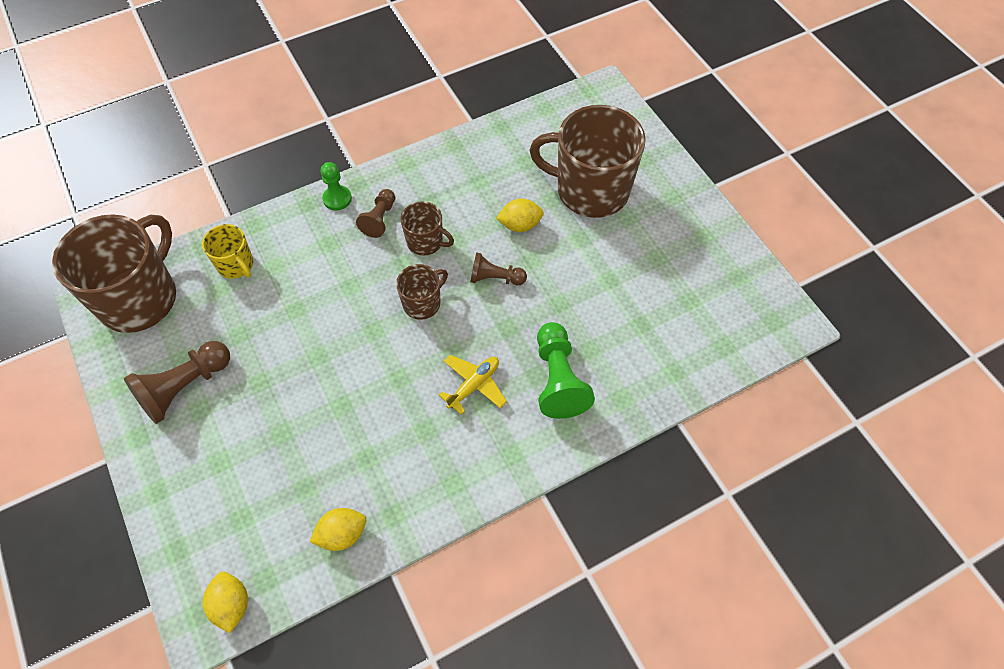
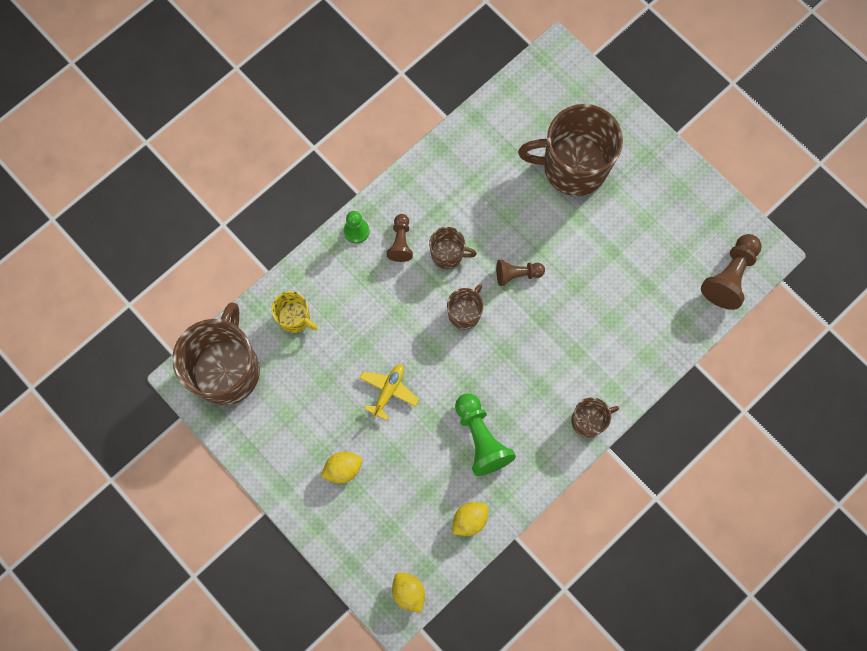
camera: 15 degrees left, 15 degrees up
brown pawn [124,341,230,424] -> brown pawn moved to [701,234,762,310]
yellow plane [438,355,507,415] -> yellow plane moved to [360,364,419,420]
yellow lemon [496,199,544,232] -> yellow lemon moved to [321,451,362,483]
green pawn [537,322,595,419] -> green pawn moved to [455,393,516,476]
none -> brown mug [571,397,619,437]

